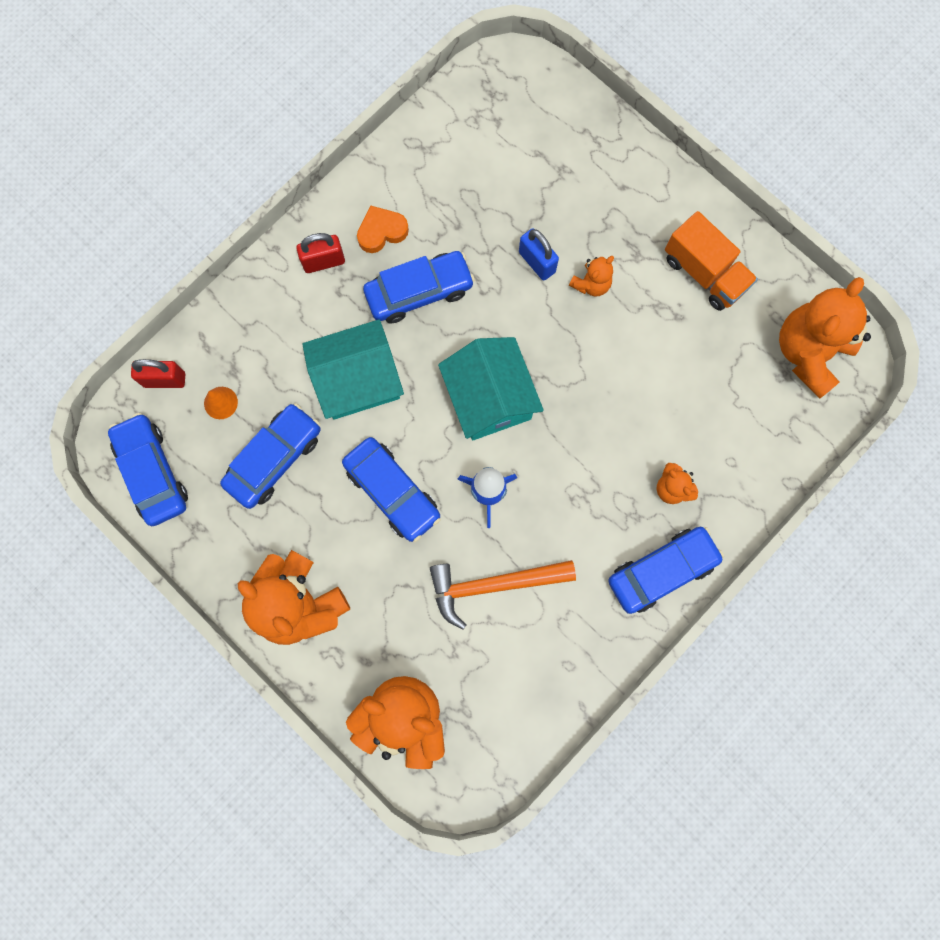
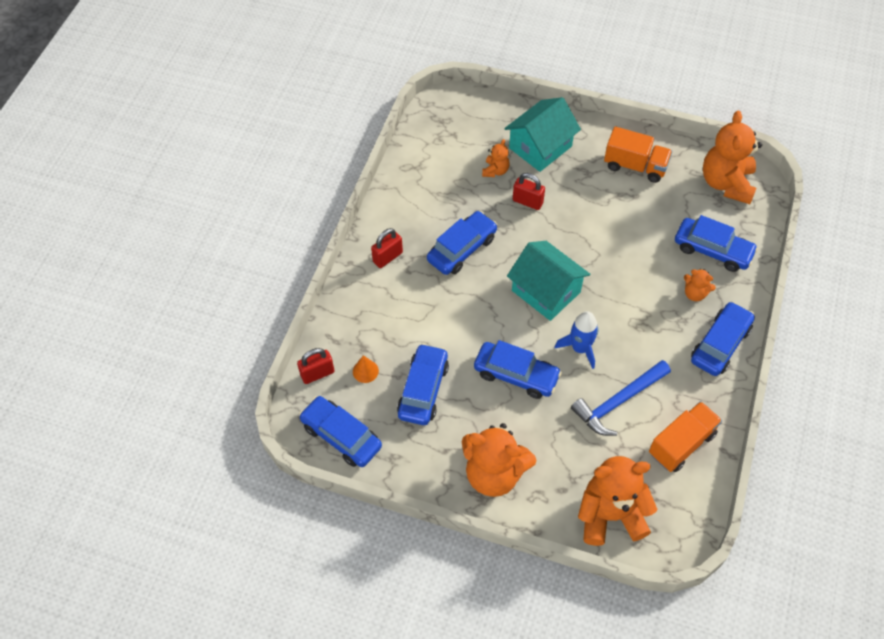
camera: 25 degrees left, 20 degrees down
turquoise house [302,320,404,420] -> turquoise house moved to [504,97,581,172]
orange heart [357,206,409,253] -> none
orange hammer [430,560,576,629] -> blue hammer [571,360,671,436]
blue padlock [519,228,559,281] -> red padlock [513,173,545,210]
orange teddy bear [569,256,614,296] -> orange teddy bear moved to [482,139,510,177]
none -> orange truck [649,401,722,472]
none -> blue car [675,215,758,272]

